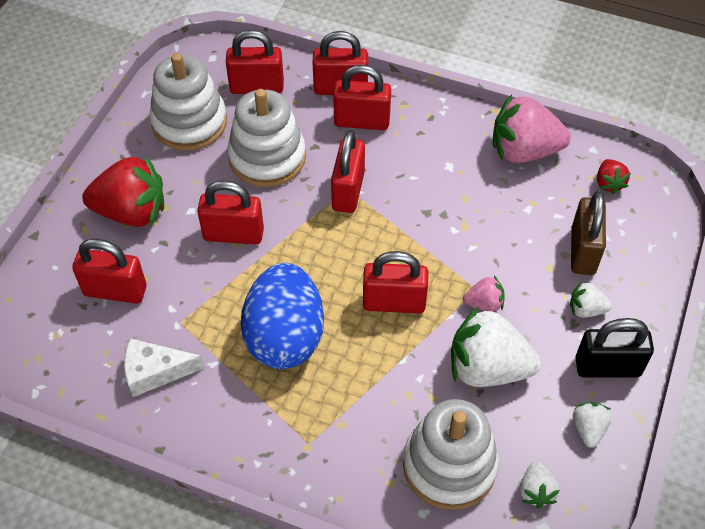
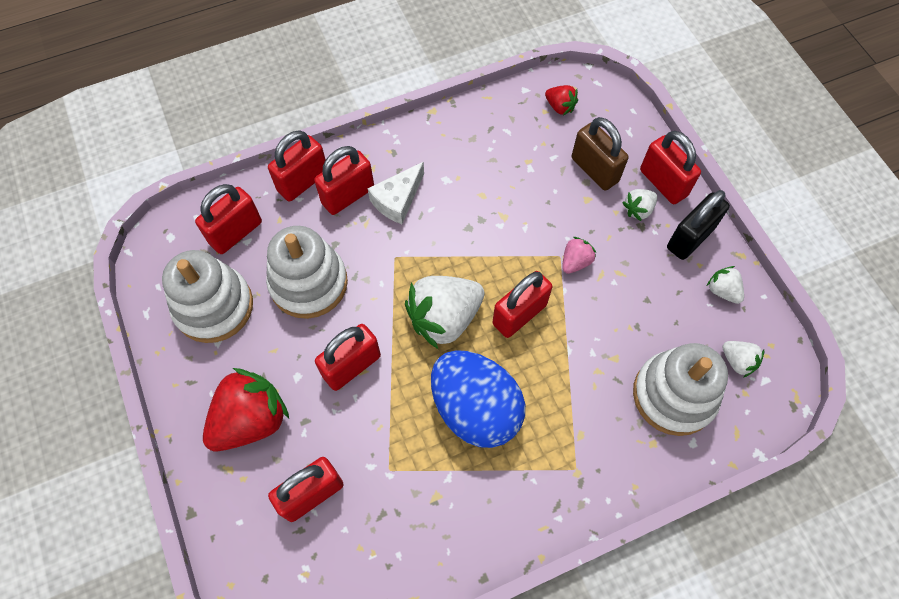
camera: 45 degrees left, 10 degrees up
white cheese [124,338,204,397] -> white cheese moved to [368,162,424,224]
red padlock [331,130,365,213] -> red padlock moved to [640,131,701,204]
white strawberry [451,306,541,387] -> white strawberry moved to [405,276,484,349]
pink strawberry [493,94,571,163] -> none

